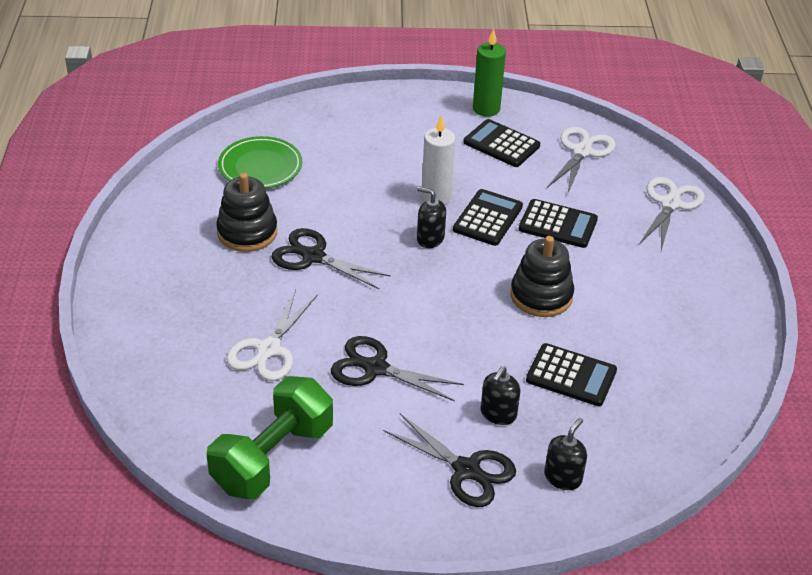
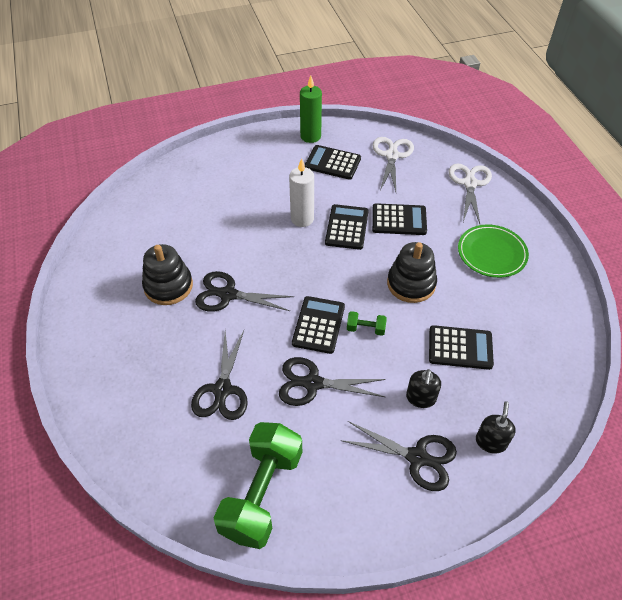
camera: 15 degrees left, 10 degrees up
green plate [218,136,302,189] -> green plate moved to [458,224,529,278]
white scissors [226,289,318,381] -> black scissors [191,330,248,420]
black soap dispenser [417,187,446,248] -> none
none -> black calculator [292,296,345,354]
none -> green dumbbell [347,311,387,336]

